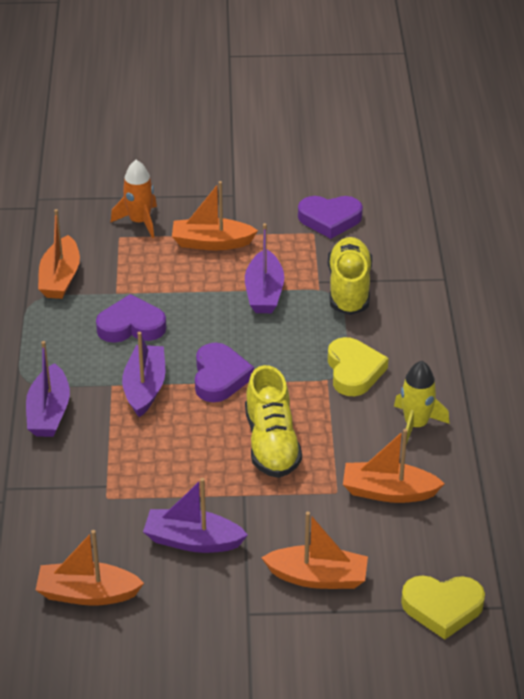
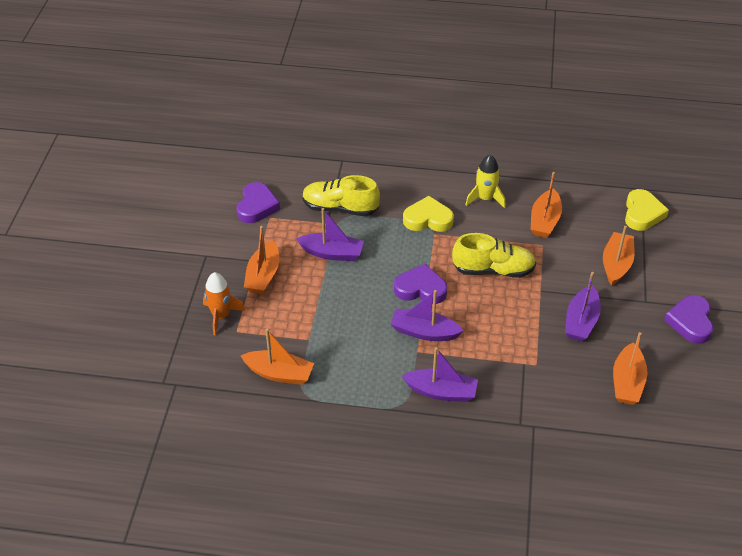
camera: 80 degrees left, 5 degrees up
purple heart [96,294,166,343] -> purple heart moved to [664,295,713,344]

